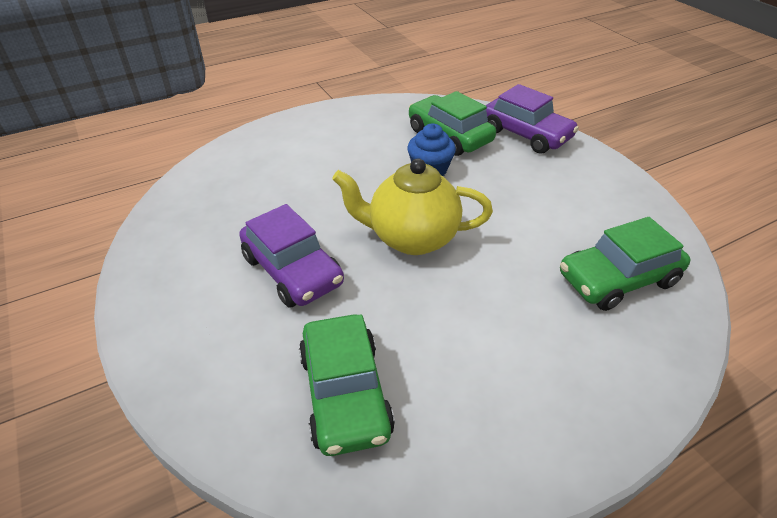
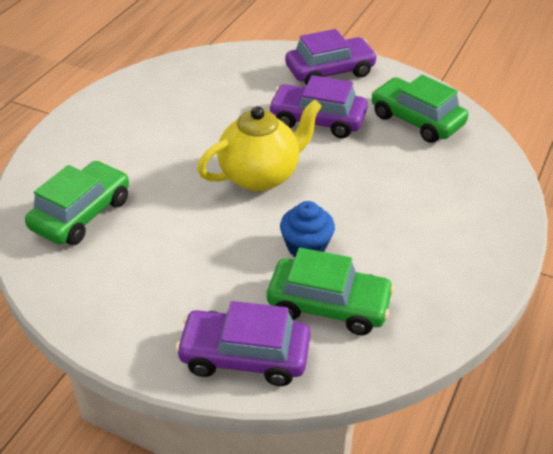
camera: 145 degrees right, 0 degrees up
green car [299,314,395,456] -> green car moved to [371,75,468,143]
none -> purple car [285,29,378,85]

